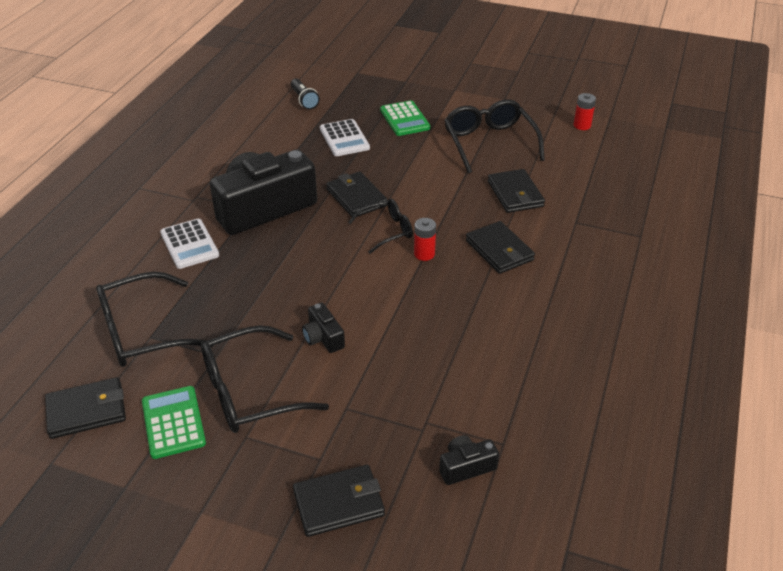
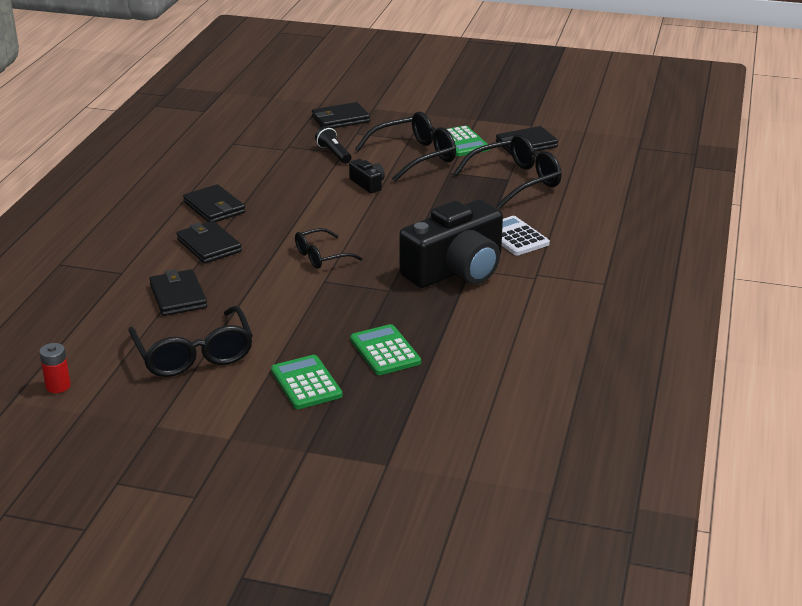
camera: 175 degrees right, 10 degrees down
black flashlight [291,79,320,110] -> black flashlight moved to [315,126,351,164]
white calculator [320,119,370,156] -> green calculator [350,324,421,375]
black wallet [326,172,388,217] -> black wallet moved to [183,184,245,222]
red battery [414,218,436,261] -> none
black camera [439,435,499,485] -> none

